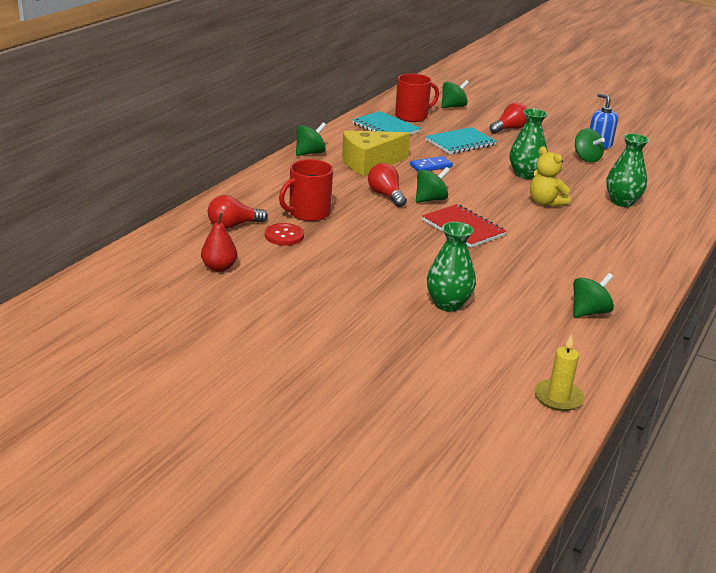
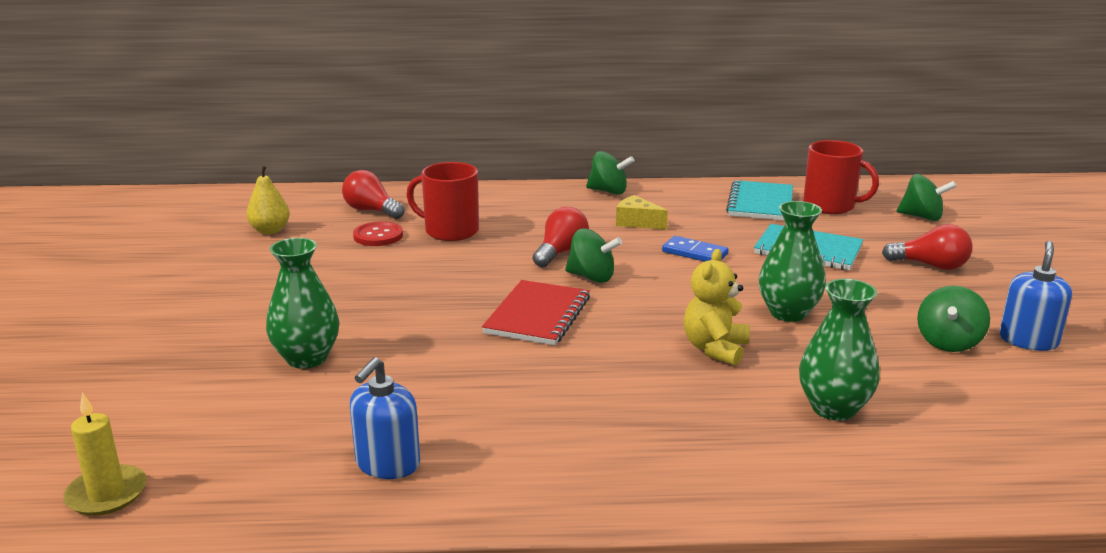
camera: 60 degrees right, 5 degrees down
red pear [201,213,237,272] -> yellow pear [246,165,290,234]
yellow cheese [342,131,410,176] -> yellow cheese [616,195,668,230], size x0.52
green spinning top [573,273,614,318] -> blue soap dispenser [350,357,420,479]

